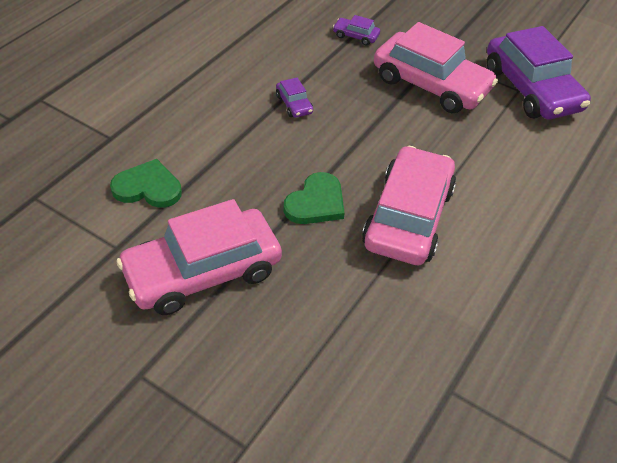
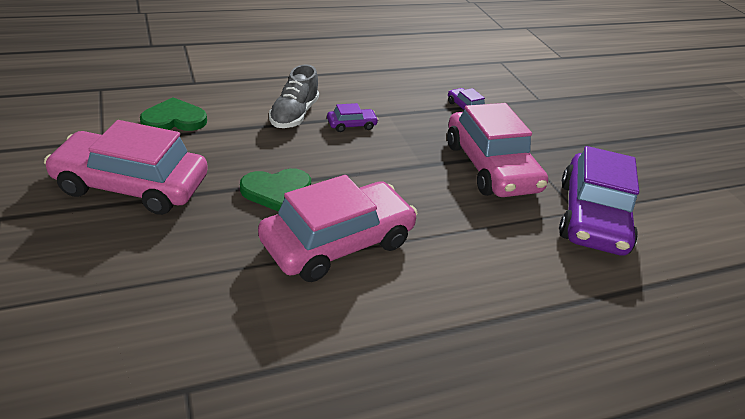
camera: 35 degrees right, 10 degrees down
green heart [110,159,182,208] -> green heart turned 60 degrees counterclockwise [140,97,207,131]
purple car [276,78,313,118] -> purple car turned 120 degrees counterclockwise [327,103,378,132]
none -> grey shoe [269,64,319,128]

